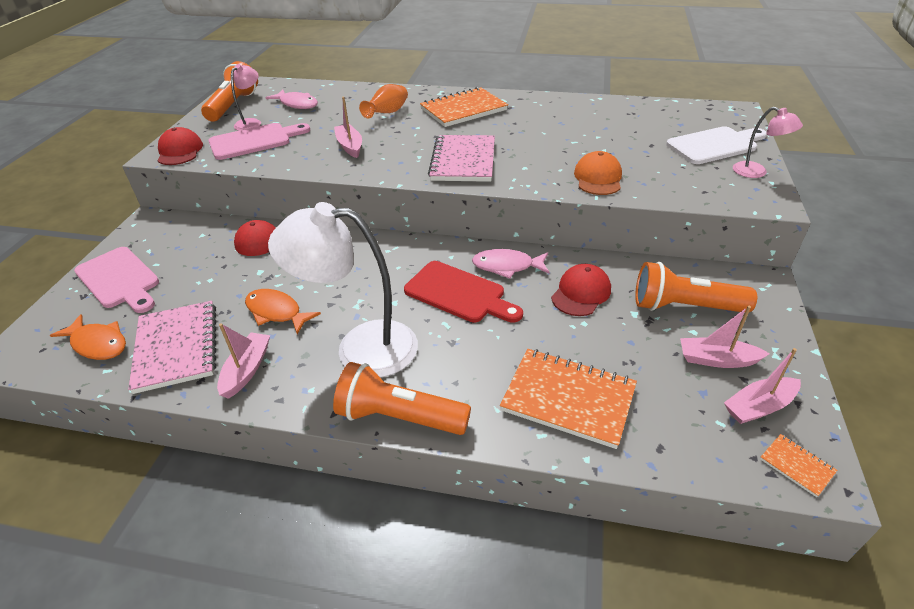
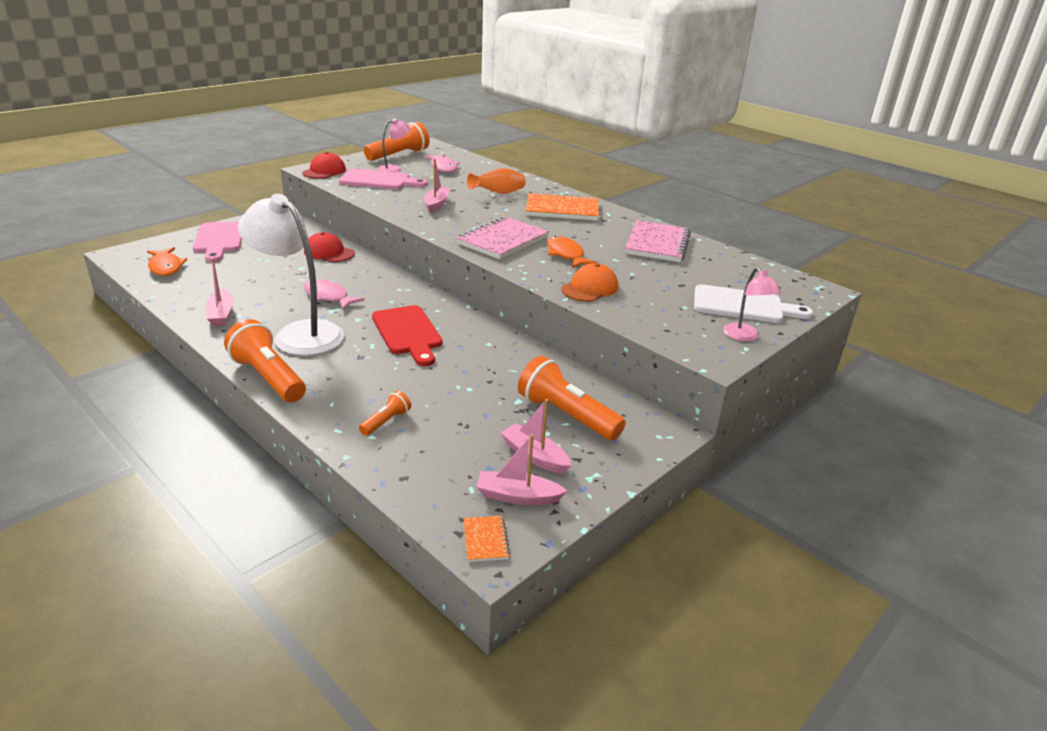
camera: 30 degrees right, 10 degrees down
pink notebook [128,301,216,394] -> pink notebook moved to [625,220,691,262]
pink boat [217,323,270,399] -> pink boat turned 120 degrees clockwise [205,258,234,326]
orange fish [245,289,321,334] -> orange fish moved to [547,236,597,268]
pink fish [472,249,550,279] -> pink fish moved to [304,279,364,310]
orange notebook [500,349,637,449] -> orange flashlight [359,391,411,436]
red cap [551,264,611,316] -> none

